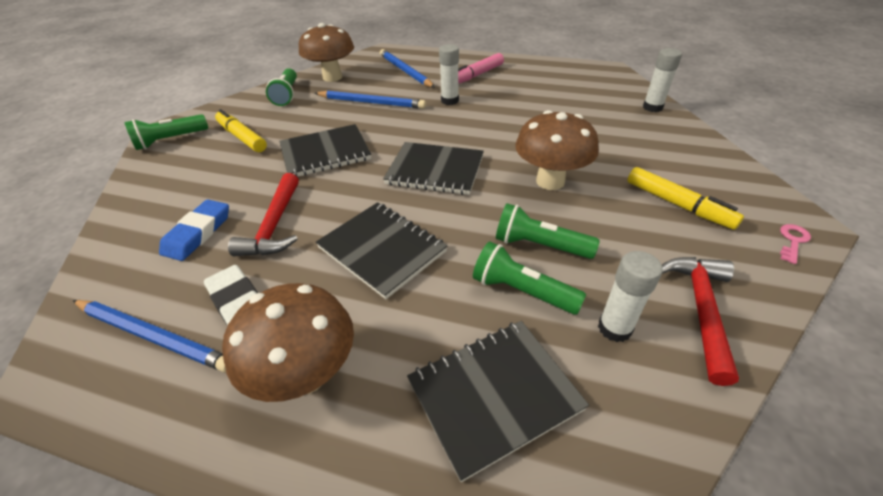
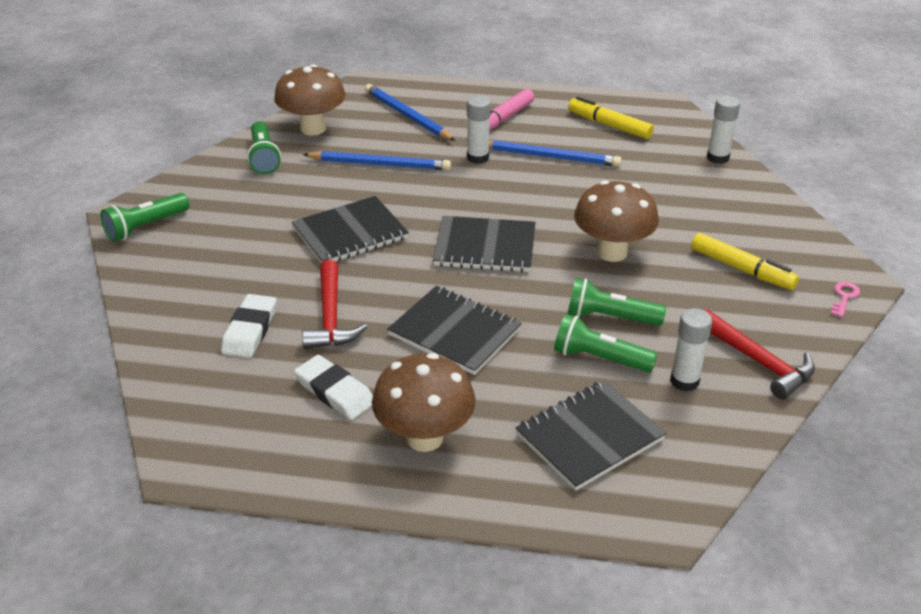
camera: 10 degrees left, 5 degrees down
blue pencil [73,300,226,373] -> blue pencil moved to [489,140,622,167]
blue eraser [159,199,229,261] -> white eraser [221,294,276,358]
yellow marker [215,109,267,152] -> yellow marker moved to [568,97,654,139]
red hammer [662,257,739,386] -> red hammer turned 135 degrees clockwise [704,309,815,400]

